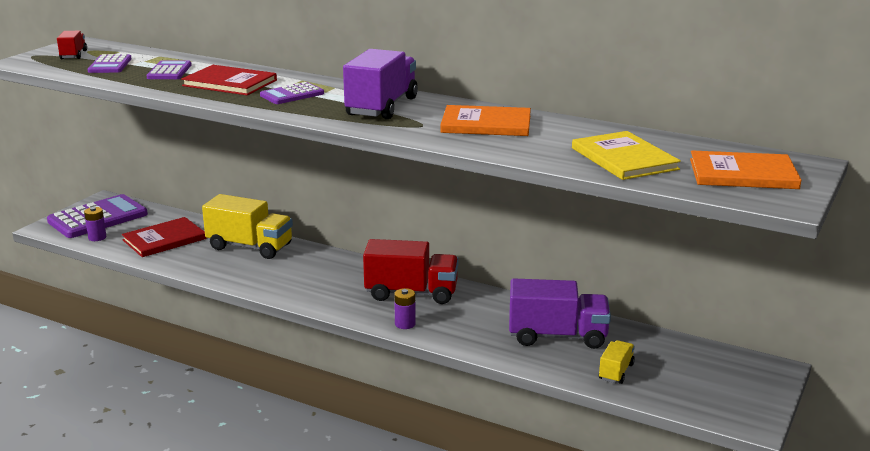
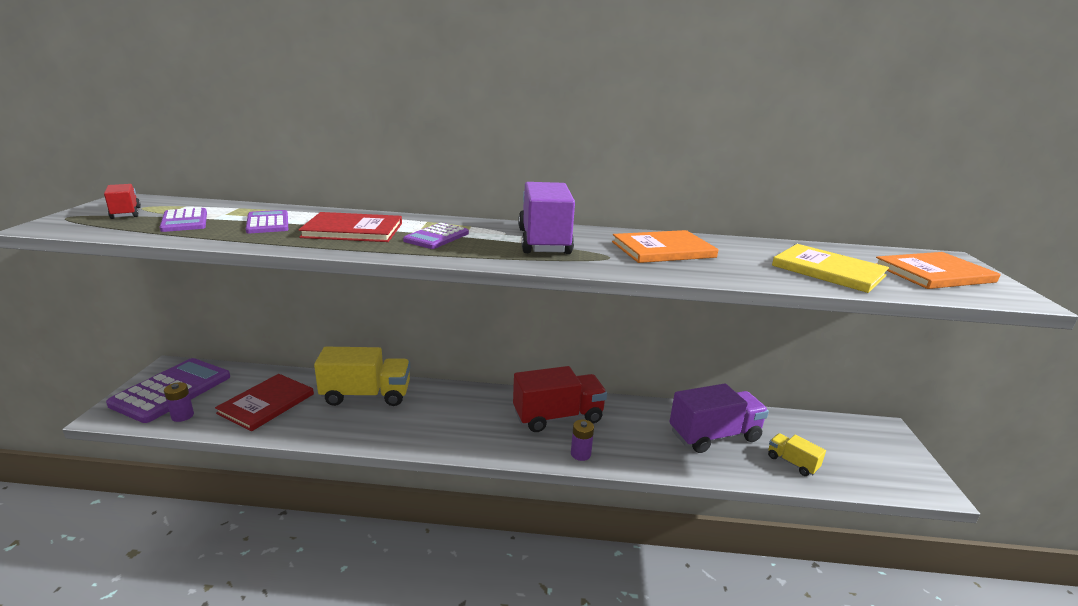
camera: 25 degrees left, 0 degrees up
yellow truck [599,340,635,384] -> yellow truck turned 45 degrees counterclockwise [768,433,826,476]

